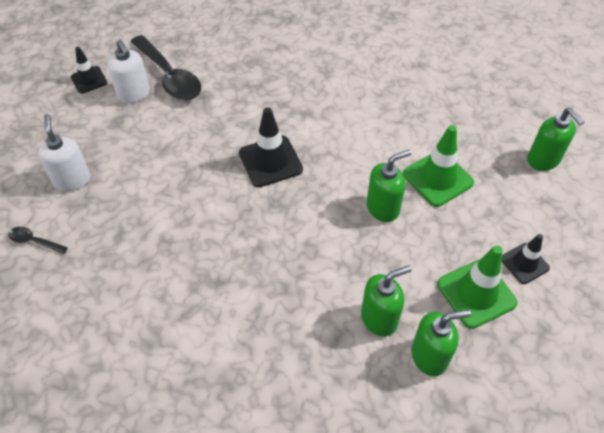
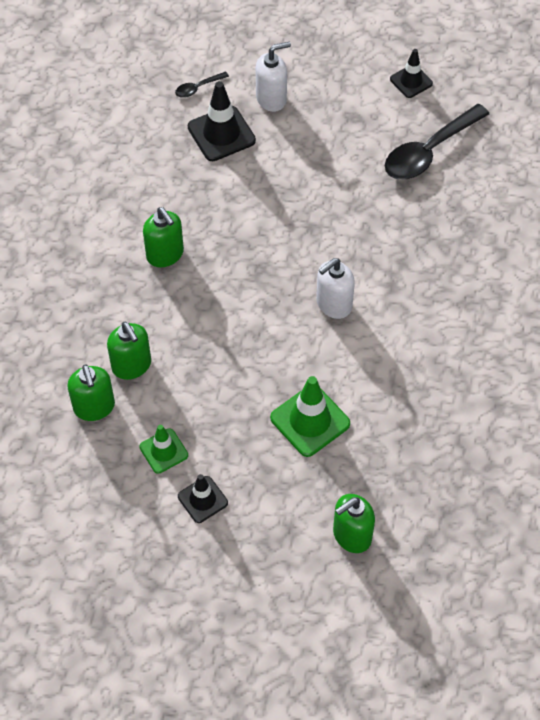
camera: 85 degrees right, 5 degrees up
black spoon [9,227,68,254] -> black spoon turned 135 degrees counterclockwise [175,71,229,98]
white soap dispenser [108,40,150,103] -> white soap dispenser moved to [316,258,355,319]
black traffic cone [239,107,303,187] -> black traffic cone moved to [188,81,256,161]
green soap dispenser [366,150,411,222] -> green soap dispenser moved to [143,207,184,267]
green traffic cone [437,245,518,329] -> green traffic cone [139,425,188,474], size x0.62

